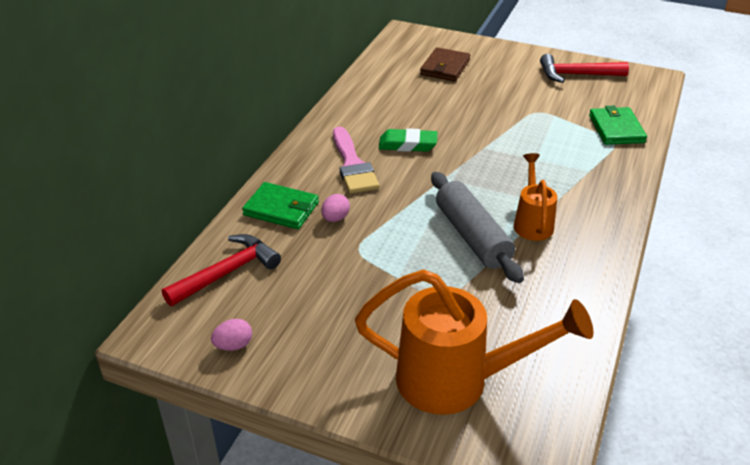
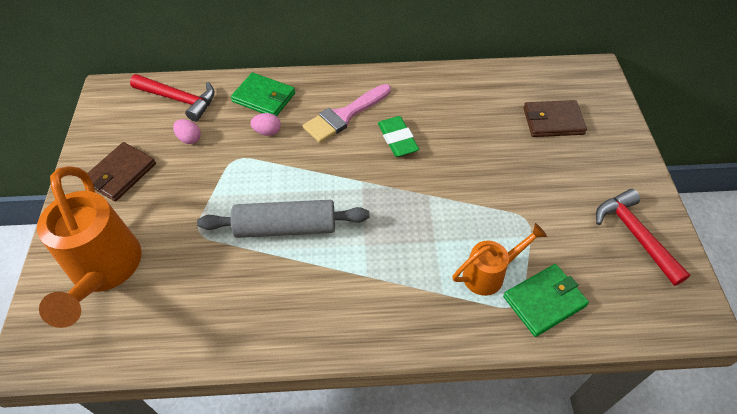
camera: 65 degrees right, 15 degrees up
pink egg [211,319,252,351] -> pink egg moved to [173,119,201,144]
green wallet [242,182,319,229] -> green wallet turned 60 degrees counterclockwise [231,73,295,116]
grey rolling pin [431,172,524,283] -> grey rolling pin turned 45 degrees clockwise [197,200,369,238]
orange watering can [514,153,557,241] -> orange watering can moved to [452,223,547,296]
none -> brown wallet [88,142,156,201]

